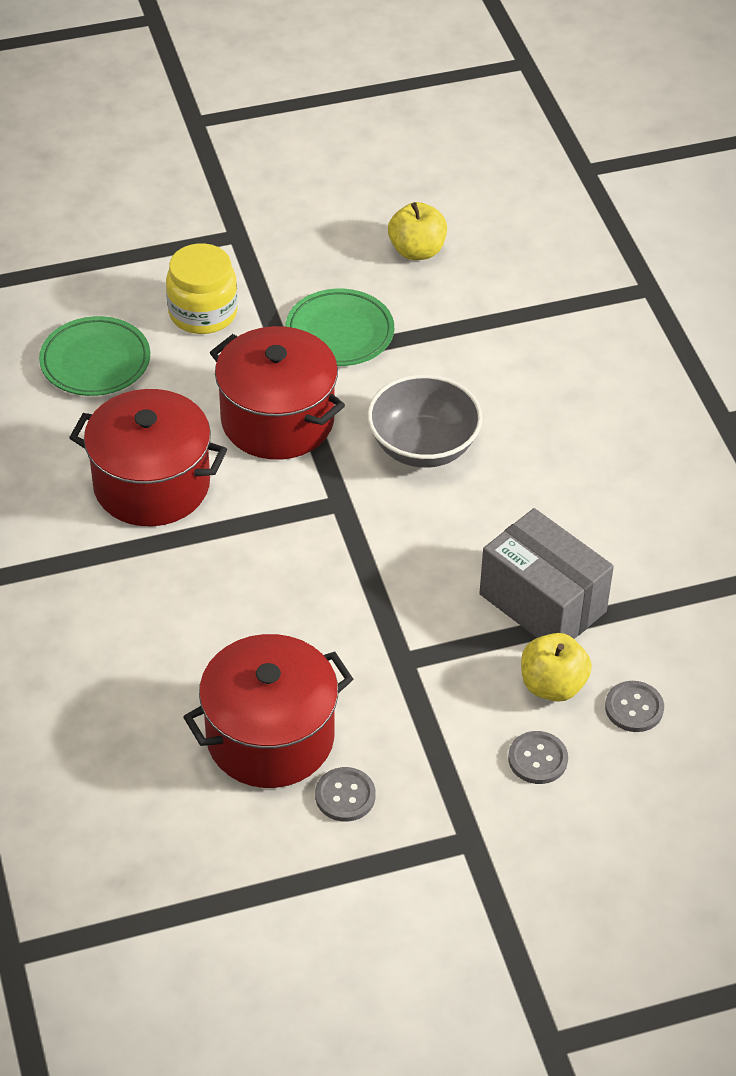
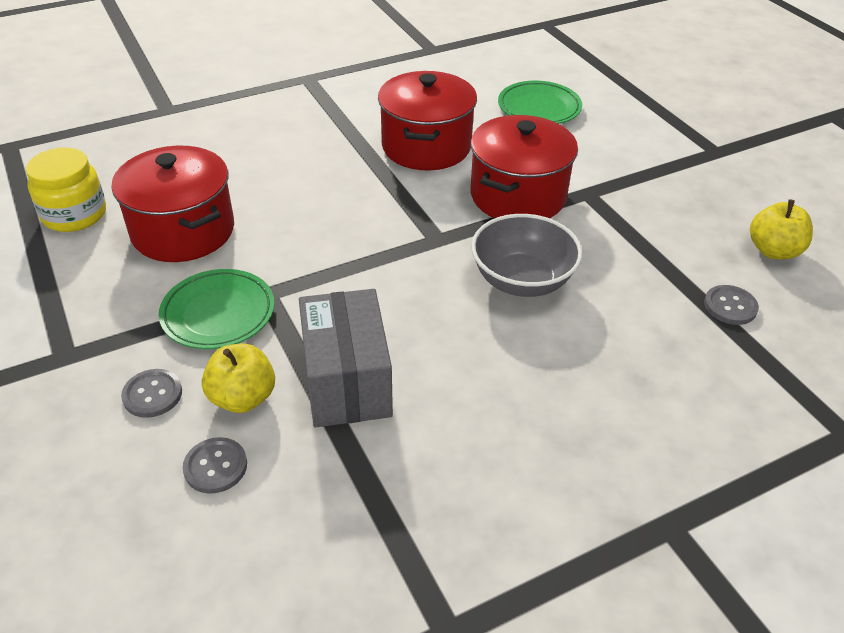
camera: 80 degrees right, 5 degrees down
yellow jar [166,243,238,334] -> yellow jar moved to [26,147,106,232]
green plate [286,289,394,366] -> green plate moved to [159,269,274,349]
grey button [315,767,376,822] -> grey button moved to [704,285,759,325]
grey box [479,508,614,639] -> grey box turned 45 degrees counterclockwise [299,289,393,427]

